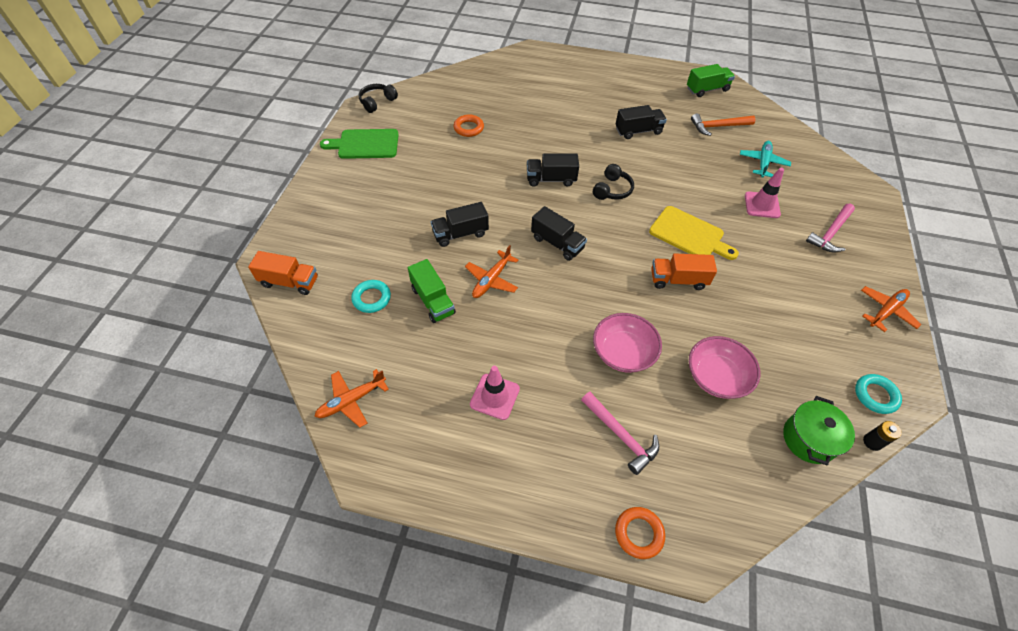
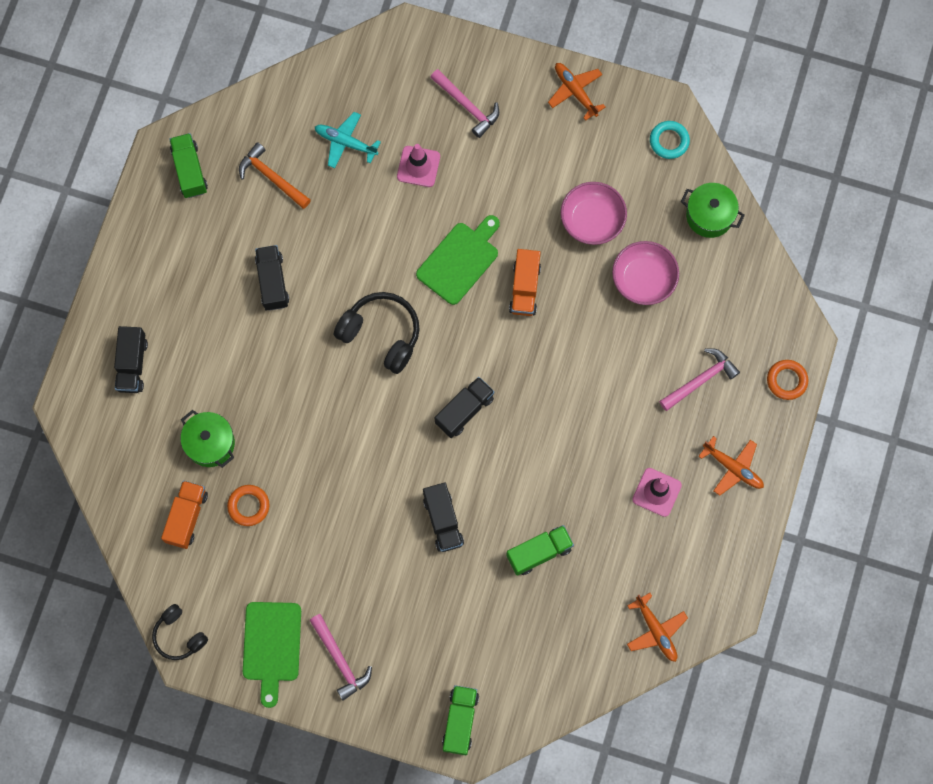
camera: 85 degrees left, 20 degrees up
orange truck [248,251,318,295] -> orange truck moved to [161,480,208,549]
turquoise ring [351,280,391,313] -> none
orange plane [465,245,518,298] -> orange plane moved to [698,436,764,496]
black truck [527,154,579,187] -> black truck moved to [114,326,148,393]
black headphones [593,164,634,200] -> black headphones [334,292,420,374], size x1.59
pink bowl [593,313,662,373] -> pink bowl moved to [561,182,627,245]
yellow cutting board [649,206,739,260] -> green cutting board [416,215,500,305]
orange hammer [691,113,755,136] -> orange hammer turned 135 degrees clockwise [239,142,311,209]
black battery [863,421,902,451] -> none
none -> green pot [180,410,235,468]
none -> pink hammer [309,614,372,701]
none -> green truck [442,685,479,755]

